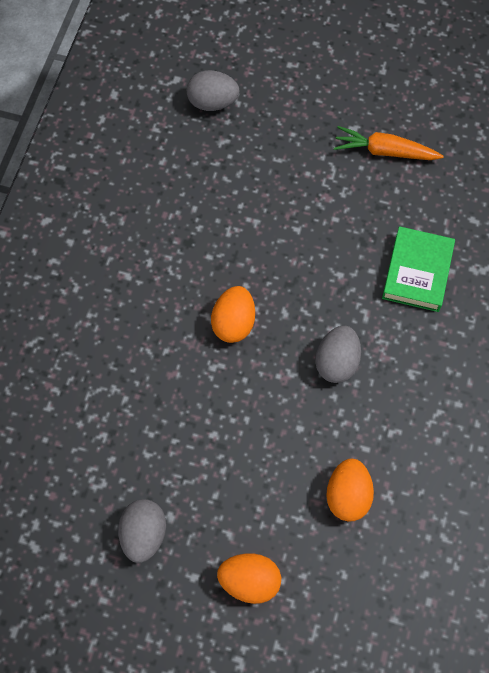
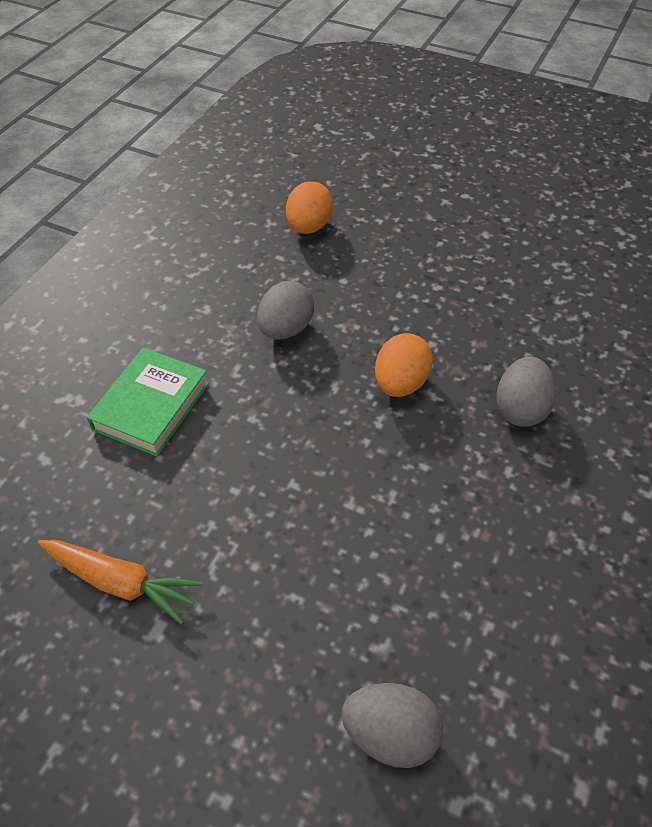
camera: 170 degrees left, 15 degrees down
grey egg [118,499,166,563] -> grey egg moved to [496,356,556,427]
orange egg [217,553,281,604] -> none

